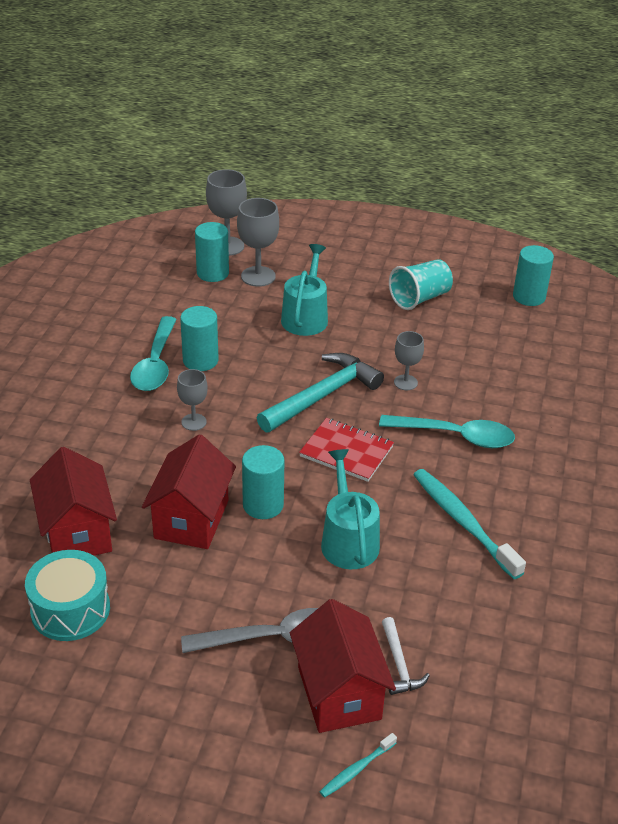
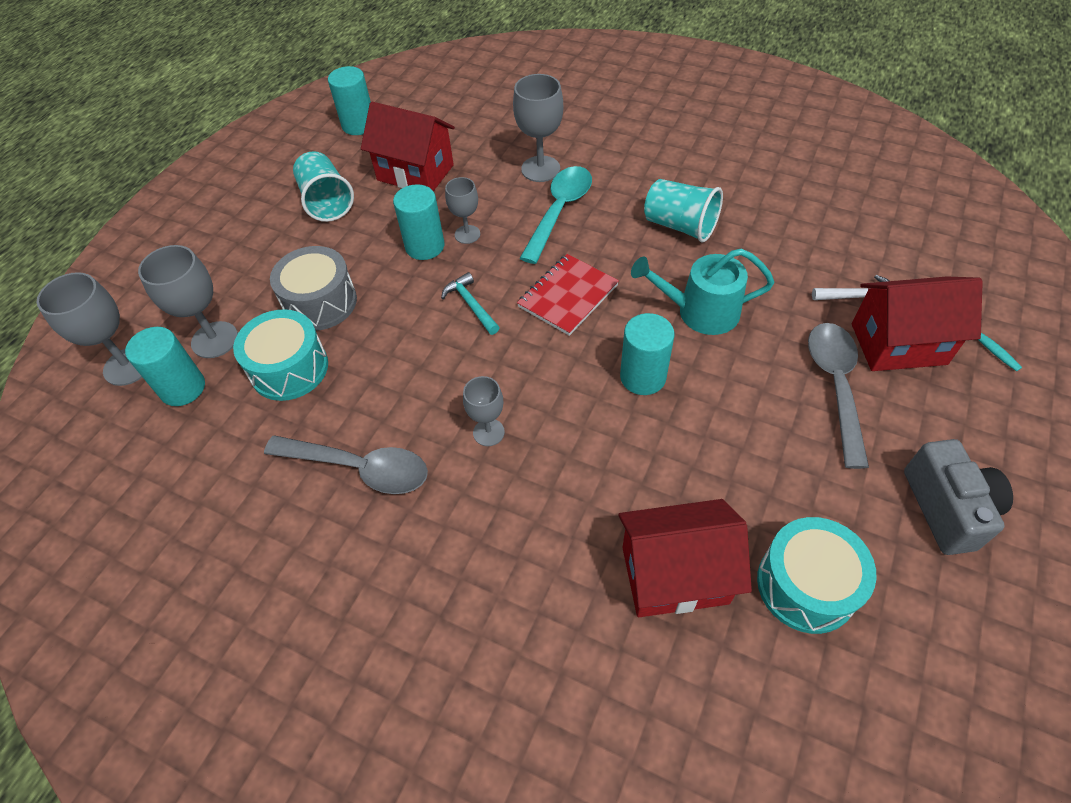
camera: 75 degrees left, 15 degrees up
turquoise spoon [130,316,177,391] -> grey spoon [264,435,428,494]
red house [142,434,236,549] -> red house moved to [361,102,455,191]
turquoise cylinder [180,306,219,371] -> turquoise cylinder moved to [393,184,444,260]
turquoise hammer [257,353,384,432] -> turquoise hammer [441,272,500,335], size x0.50
turquoise watering can [281,244,328,336] -> grey drum [270,246,357,331]
turquoise toothbrush [413,469,526,579] -> turquoise cup [644,179,723,242]
none -> turquoise drum [233,309,328,401]
none -> grey goblet [513,74,563,182]
none -> grey camera [904,439,1013,555]

